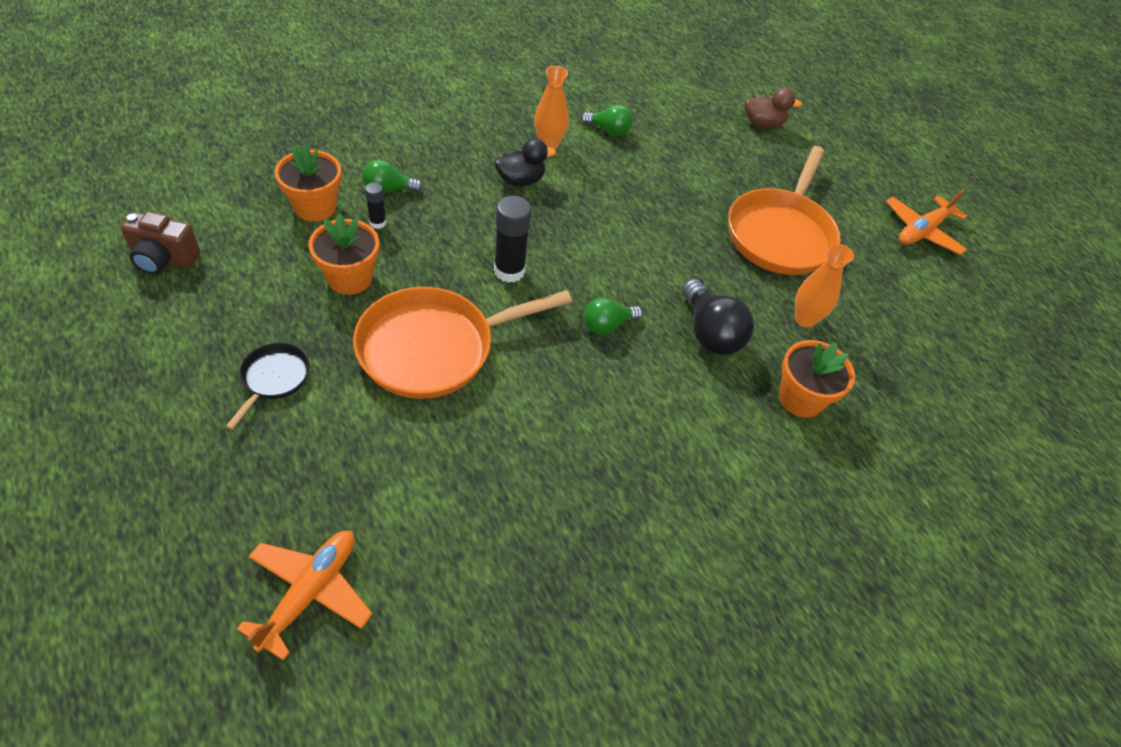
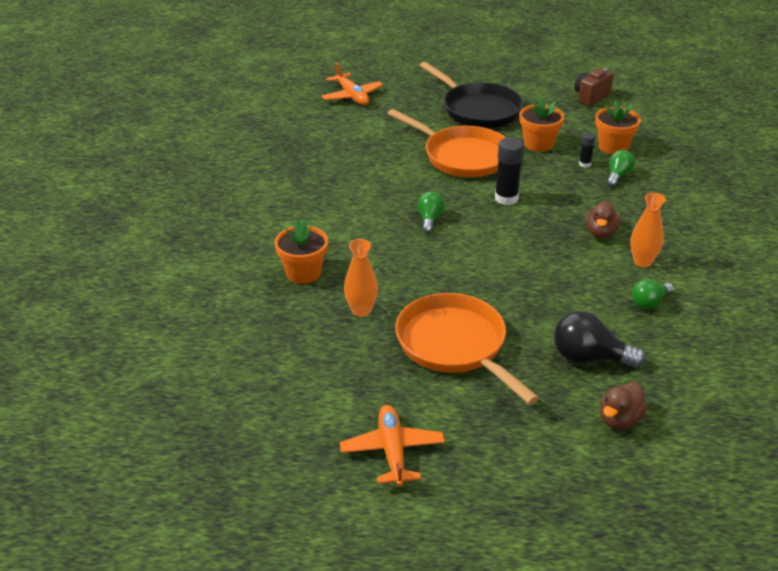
camera: 130 degrees right, 15 degrees down
black pan [225,343,310,430] -> black pan [419,62,524,128], size x2.11
orange pan [353,287,572,399] -> orange pan turned 120 degrees clockwise [387,109,506,178]
black duck [494,138,556,186] -> brown duck [586,201,621,238]
black light bulb [682,279,754,355] -> black light bulb moved to [554,311,645,367]

